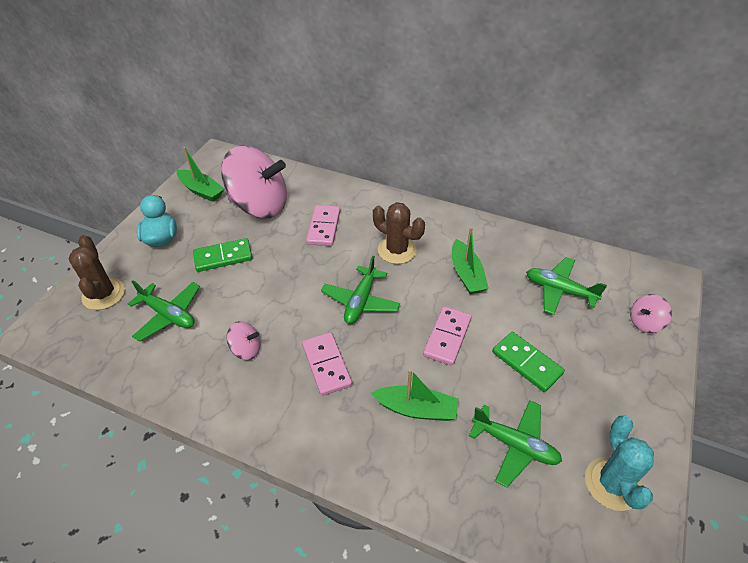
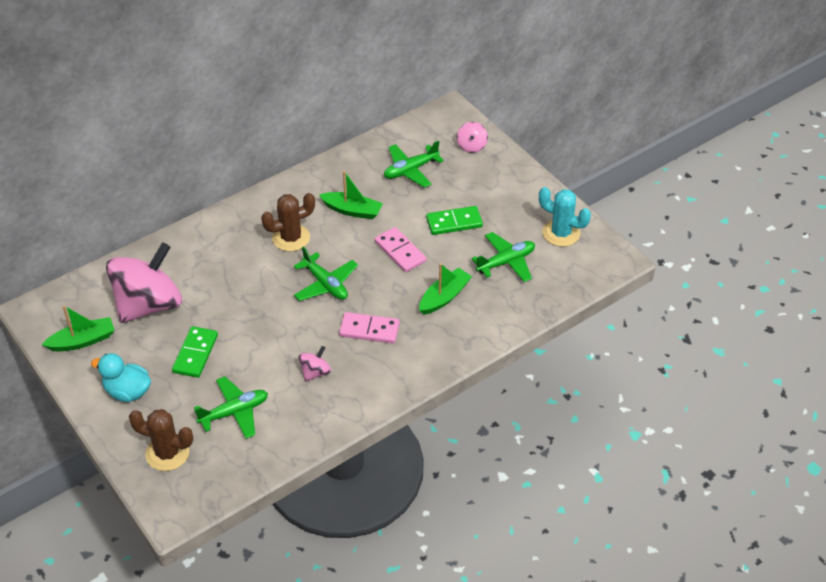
camera: 60 degrees left, 0 degrees up
pink domino [306,205,340,246] -> none

